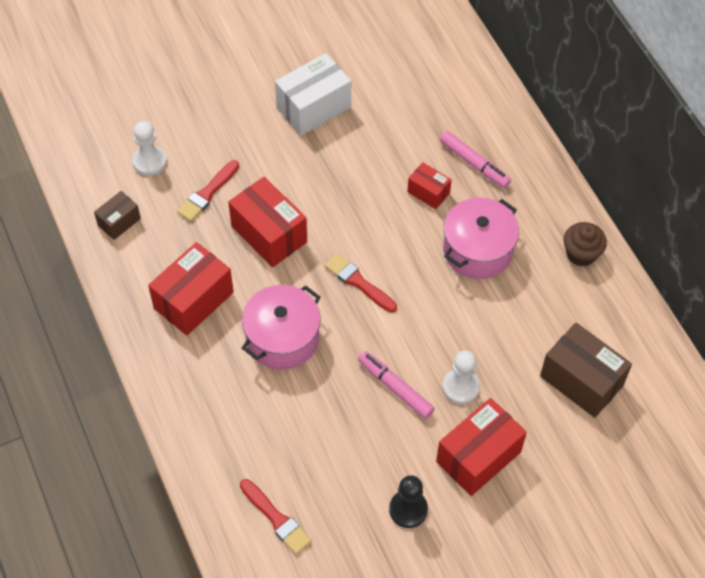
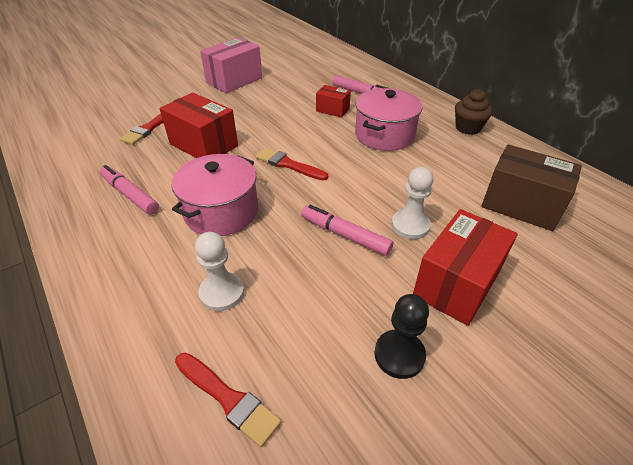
camera: 10 degrees left, 15 degrees down
brown box [94,191,141,240] -> none
white pawn [133,121,167,176] -> white pawn moved to [195,232,244,311]
red box [148,242,234,336] -> pink marker [100,165,159,215]
white box [275,53,351,136] -> pink box [200,38,262,93]

